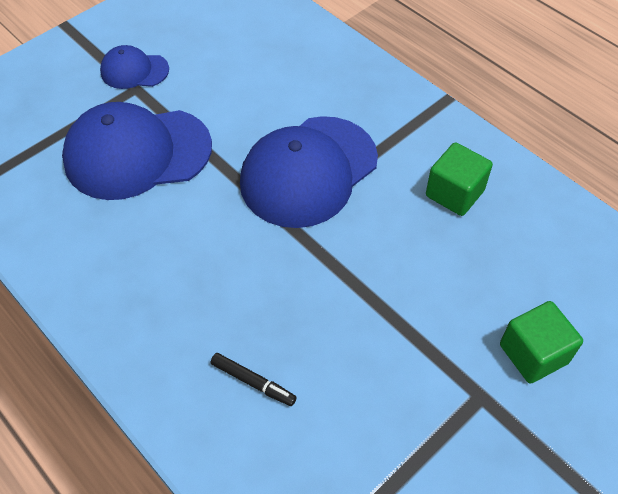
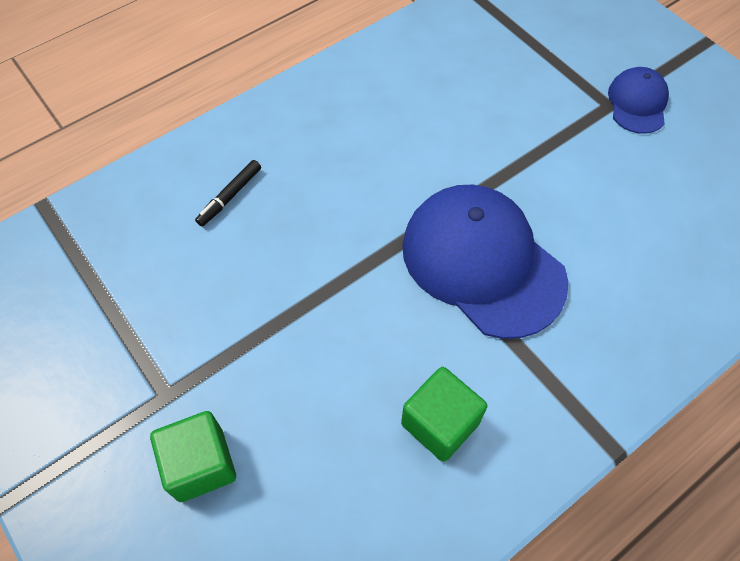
camera: 95 degrees right, 5 degrees up
blue cap [62,102,212,200] -> none

